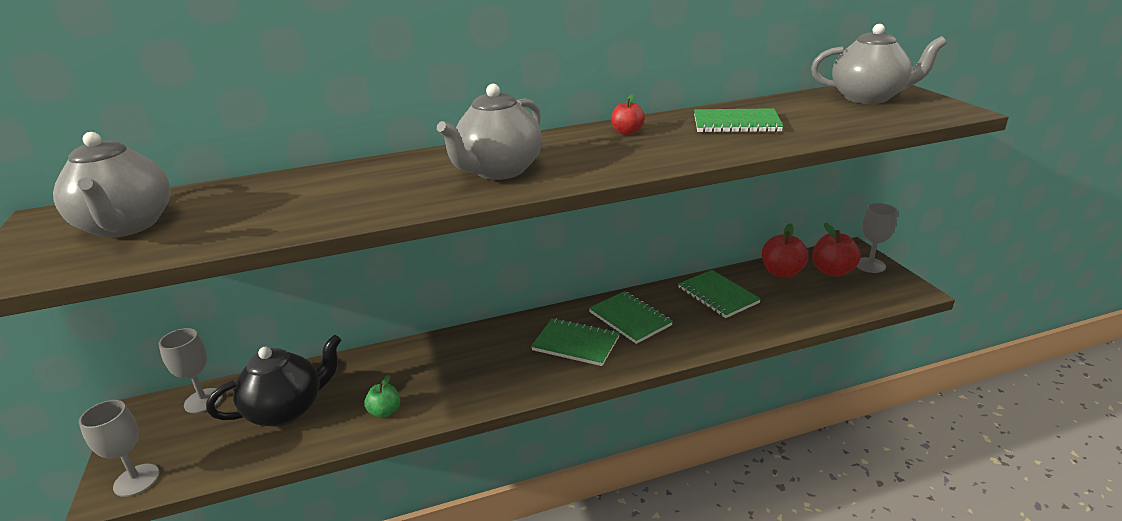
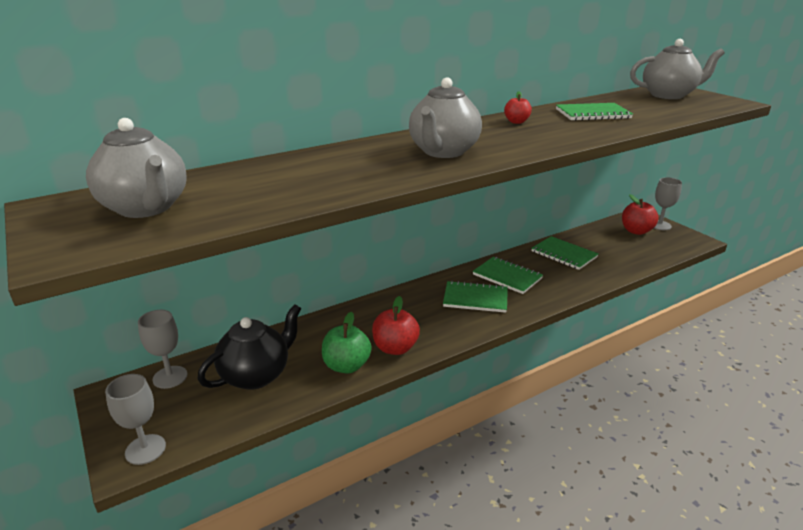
camera: 15 degrees left, 0 degrees up
green apple [364,375,400,418] -> green apple [322,312,371,374], size x1.65
red apple [762,223,809,278] -> red apple moved to [372,296,420,355]

